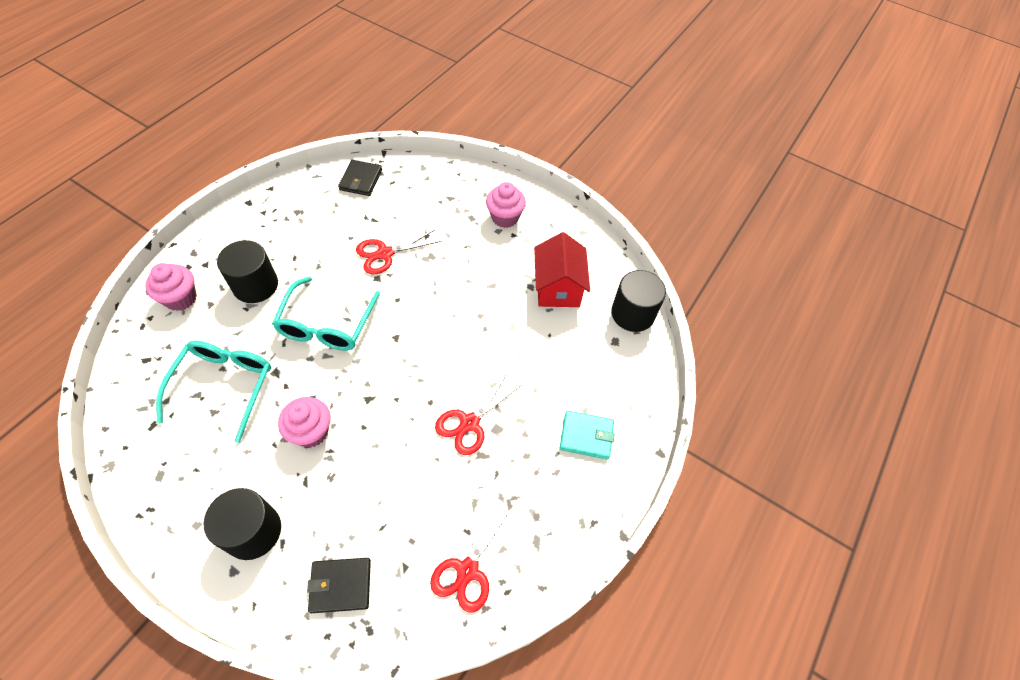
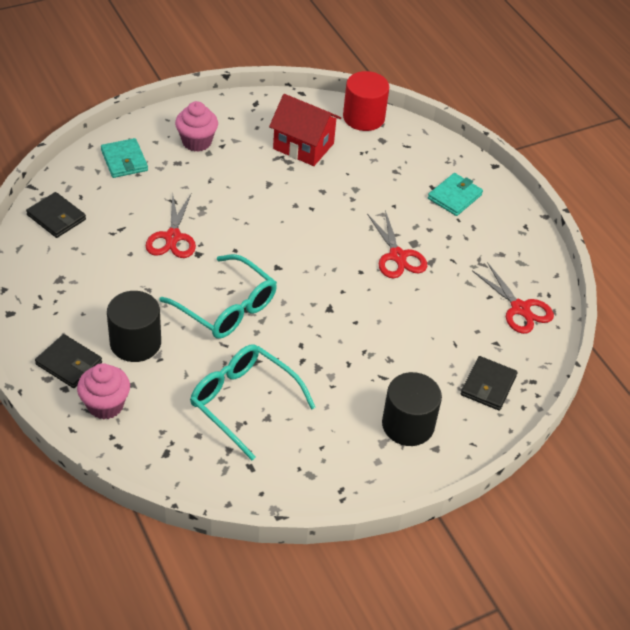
camera: 60 degrees left, 10 degrees down
pink cupcake [278,397,331,448] -> none
black cylinder [611,270,666,332] -> red cylinder [343,71,389,131]
none -> black wallet [35,334,102,388]
none -> turquoise wallet [101,138,148,178]

